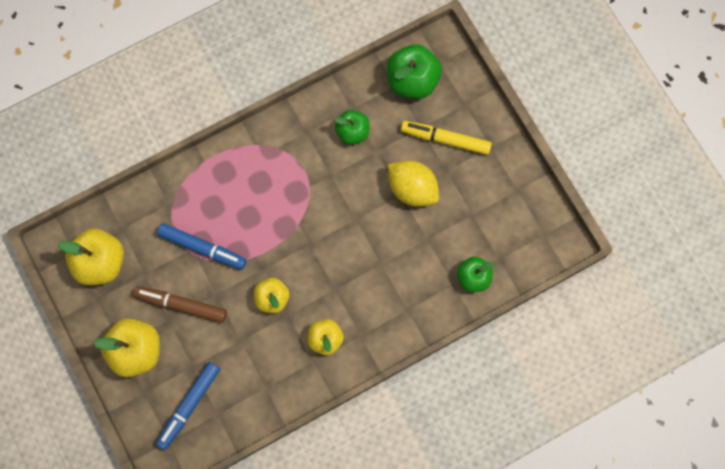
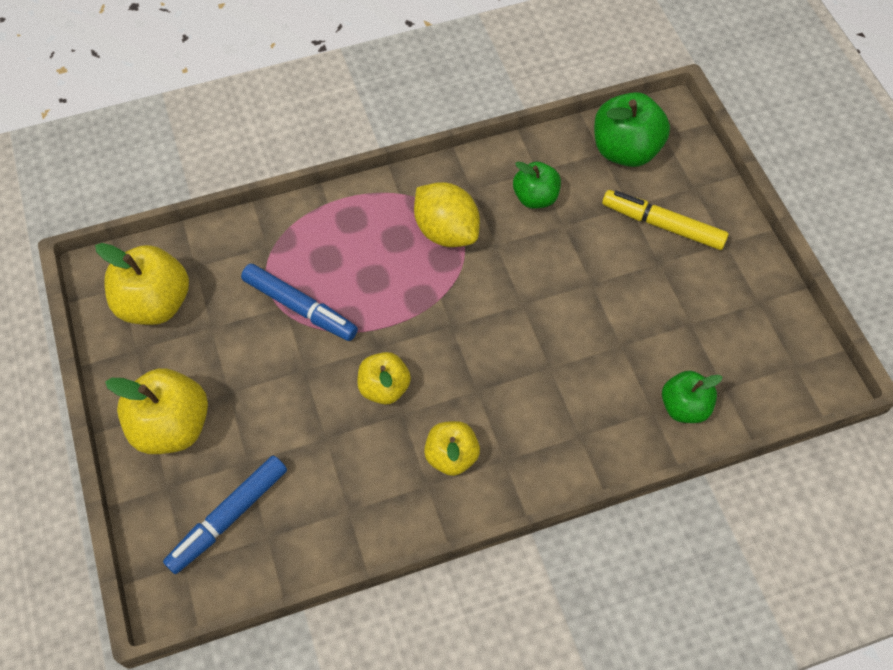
camera: 10 degrees right, 15 degrees down
brown marker [133,286,227,323] -> none
yellow lemon [388,161,439,207] -> yellow lemon moved to [414,182,480,247]

